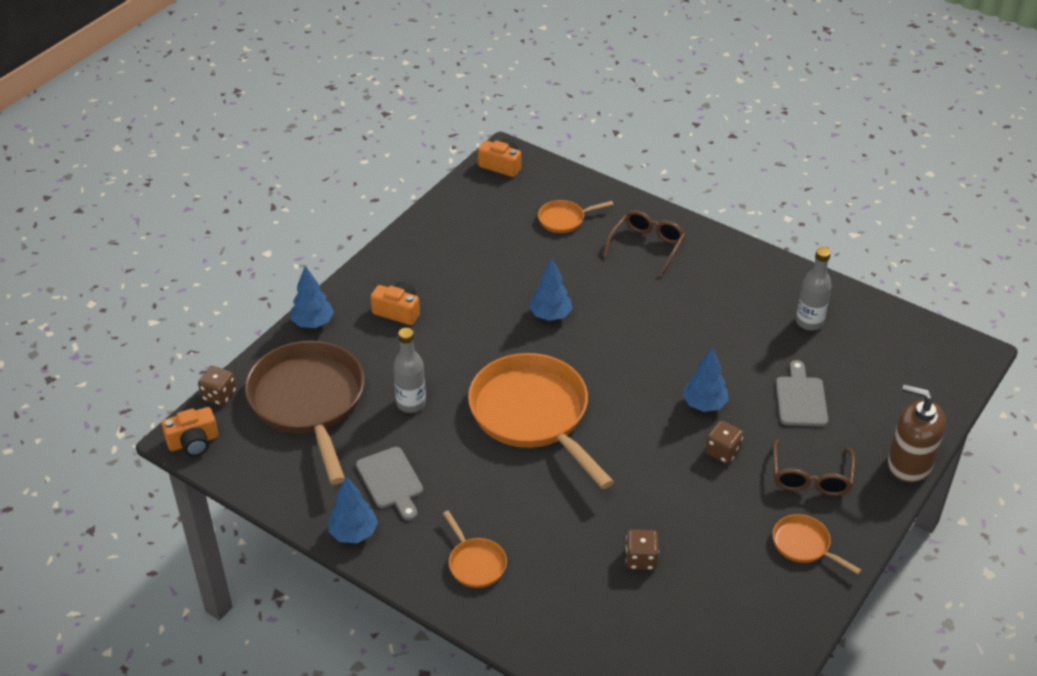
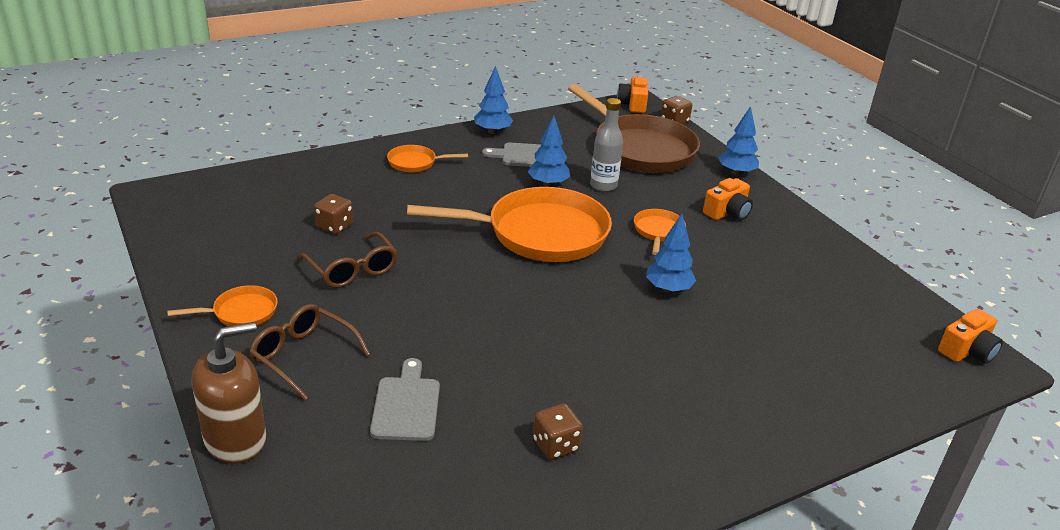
camera: 115 degrees right, 10 degrees down
brown pan [245,341,364,484] -> brown pan turned 45 degrees clockwise [568,84,700,173]
orange pan [538,200,614,233] -> orange pan moved to [634,209,686,255]
brown glasses [603,210,685,277] -> brown glasses moved to [299,232,398,288]
blue tree [683,347,729,412] -> blue tree moved to [528,115,570,187]
brown dice [705,421,744,464] -> brown dice moved to [533,403,583,460]
grey cutting board [776,360,828,427] -> grey cutting board turned 120 degrees counterclockwise [370,358,440,441]
grey bottle [796,247,832,330] -> none

